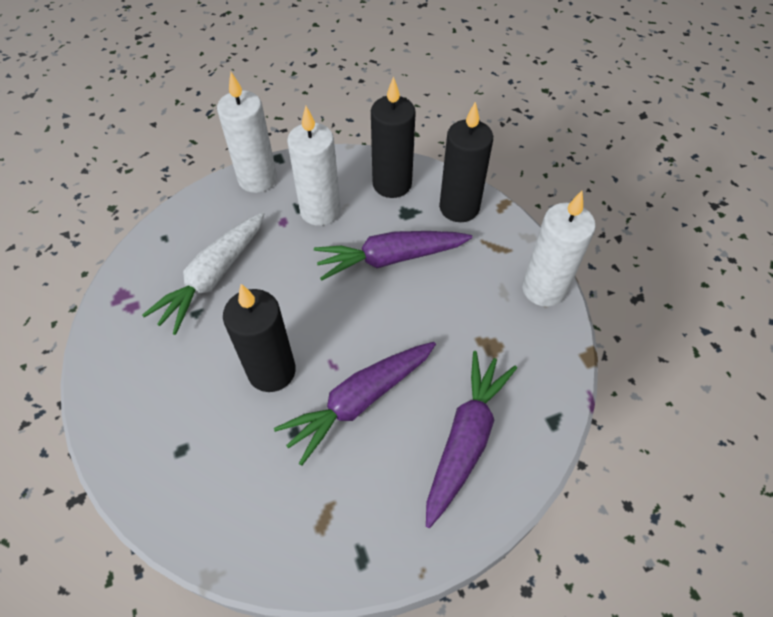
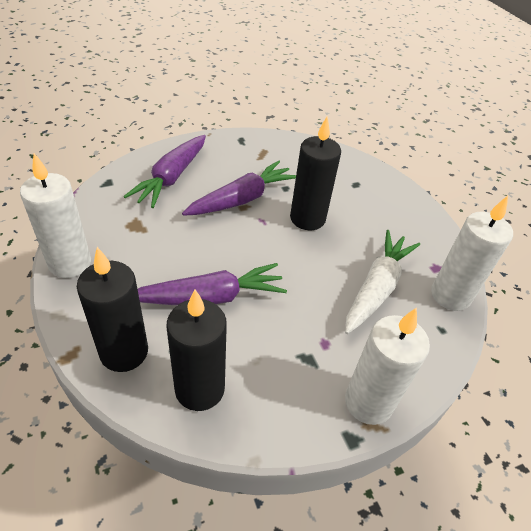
camera: 175 degrees right, 10 degrees down
white candle [287,106,340,226] -> white candle moved to [431,196,513,311]

